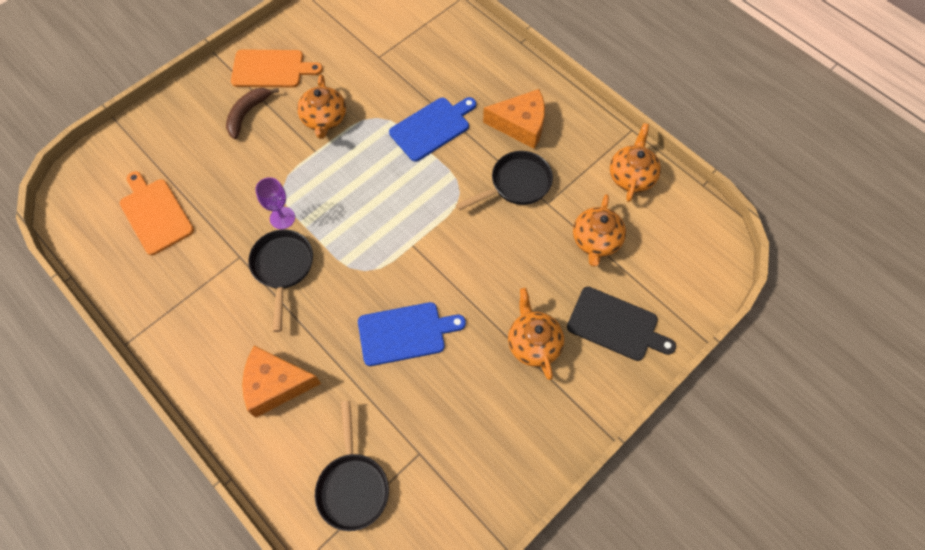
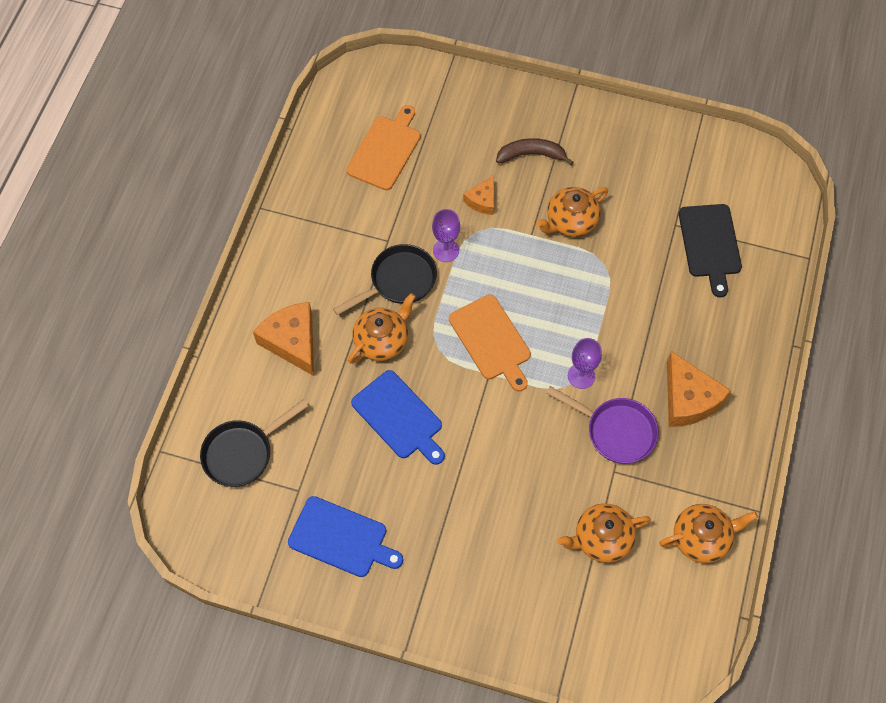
camera: 60 degrees right, 0 degrees up
orange cutting board [231,49,323,87] -> orange cutting board moved to [449,295,531,392]
blue cutting board [389,97,476,161] -> blue cutting board moved to [288,496,403,577]
black pan [456,151,553,211] -> purple pan [546,386,659,464]
orange teapot [508,288,564,380] -> orange teapot moved to [348,293,416,364]
black cutting board [567,287,676,361] -> black cutting board moved to [679,204,742,298]
none -> orange cheese [463,175,494,215]
none -> purple goblet [568,338,602,389]

